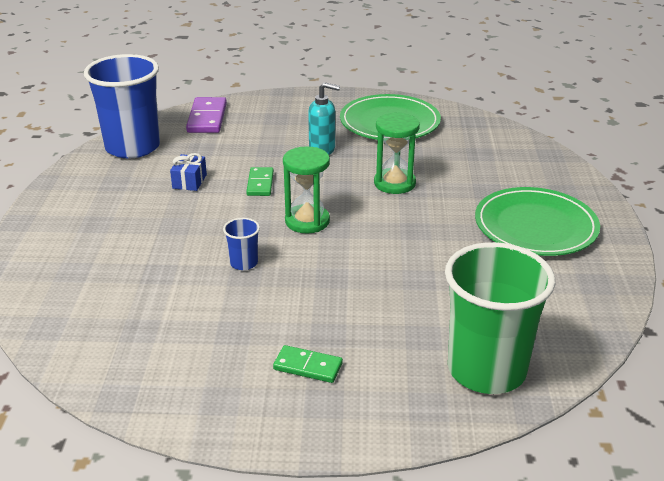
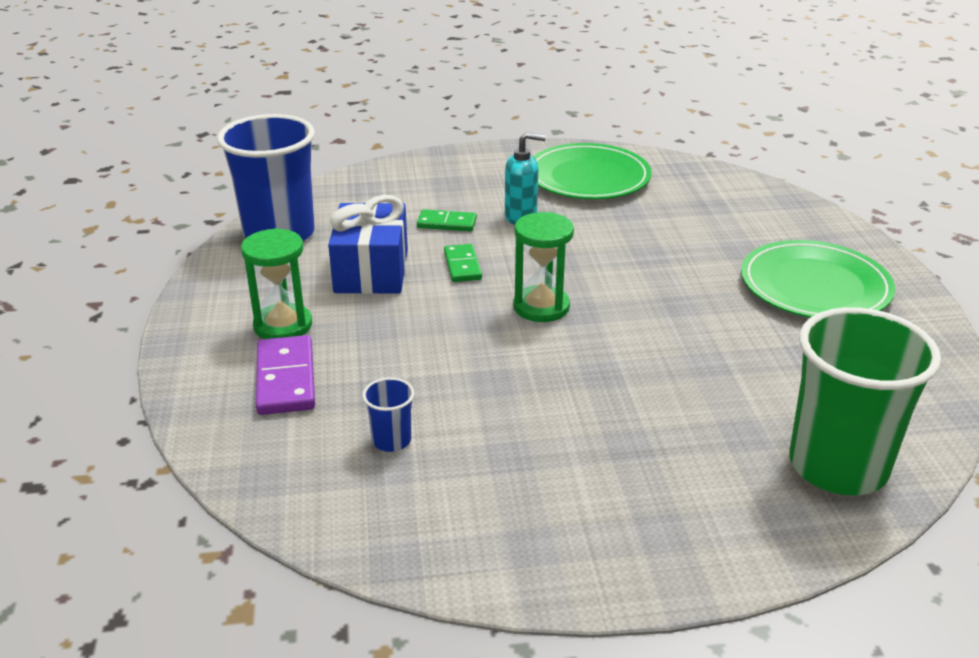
camera: 10 degrees left, 0 degrees up
blue gift [170,153,207,191] -> blue gift [328,195,408,294], size x2.01
purple domino [186,97,227,133] -> purple domino moved to [256,335,315,415]
blue cup [223,218,260,270] -> blue cup moved to [362,377,414,452]
green domino [273,345,343,383] -> green domino moved to [417,209,477,231]
green hourglass [374,112,420,194] -> green hourglass moved to [241,228,312,339]

